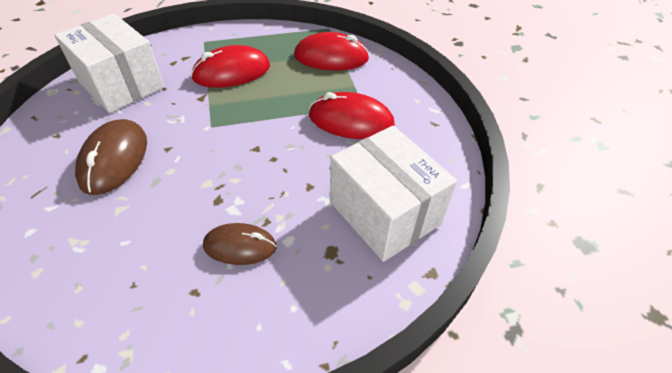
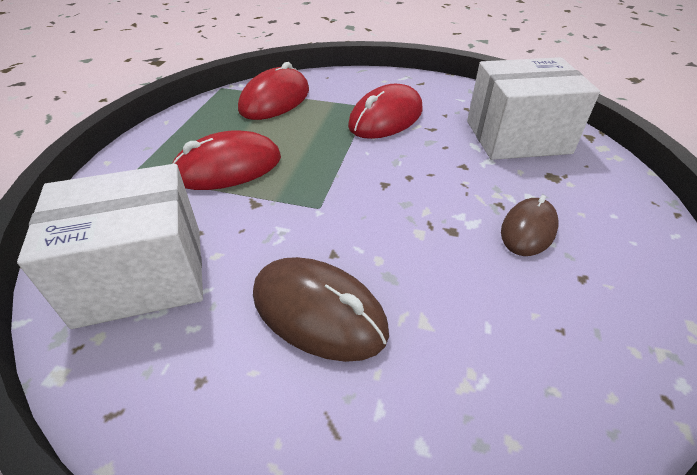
camera: 60 degrees left, 5 degrees down
red mouse [191,45,270,88] -> red mouse turned 60 degrees clockwise [172,130,281,190]

